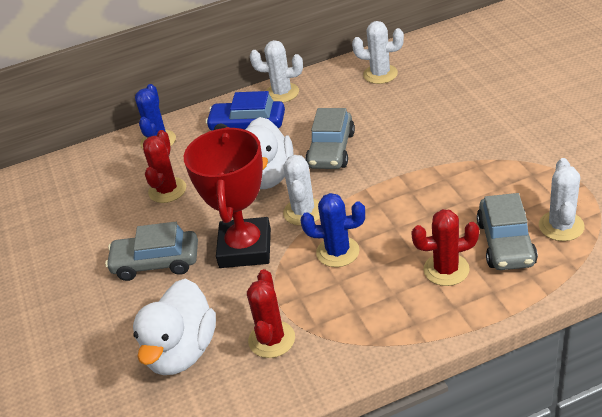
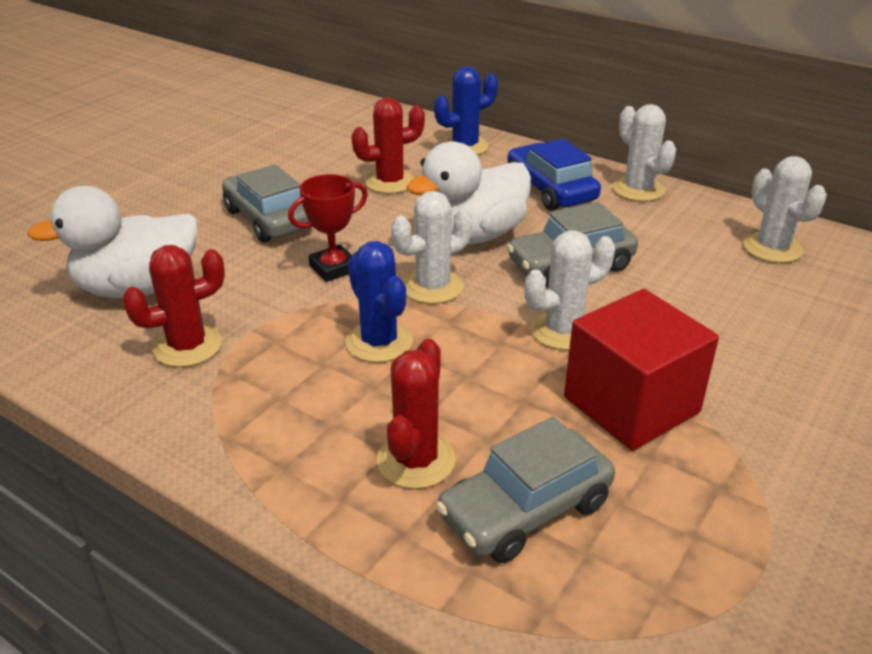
camera: 50 degrees right, 5 degrees down
red trophy [184,127,271,268] -> red trophy [288,174,368,282], size x0.52
red cactus [411,209,479,286] -> red cactus turned 60 degrees clockwise [377,339,456,489]
white cactus [539,158,585,241] -> white cactus moved to [524,230,615,350]
none -> red cube [564,289,719,451]

